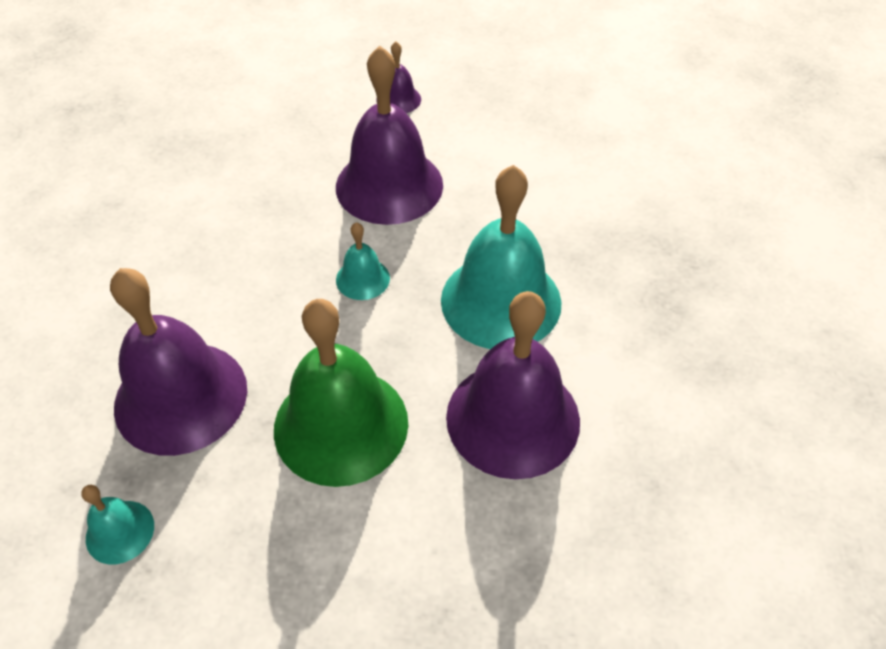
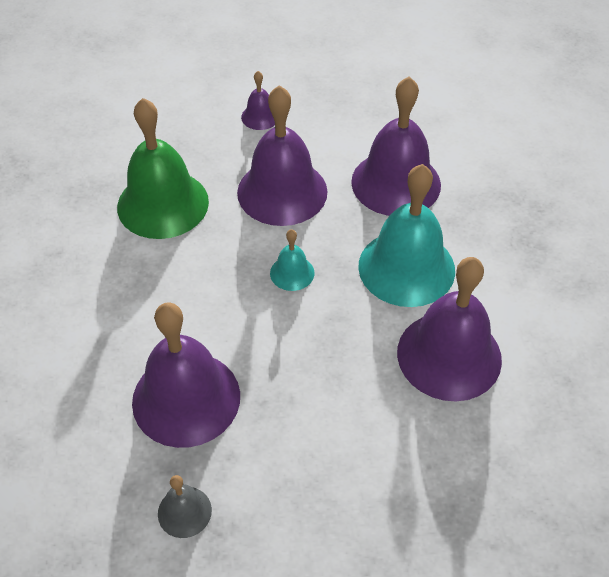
camera: 15 degrees left, 0 degrees up
turquoise bell [81,485,154,564] -> grey bell [158,475,212,538]
green bell [274,299,408,487] -> green bell moved to [117,98,209,239]
none -> purple bell [351,77,441,216]

